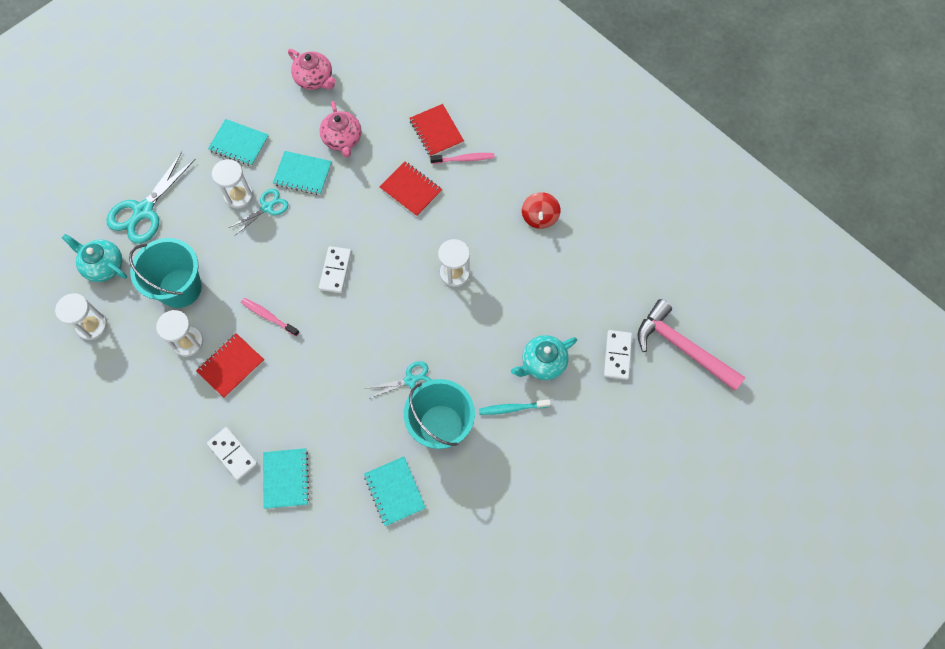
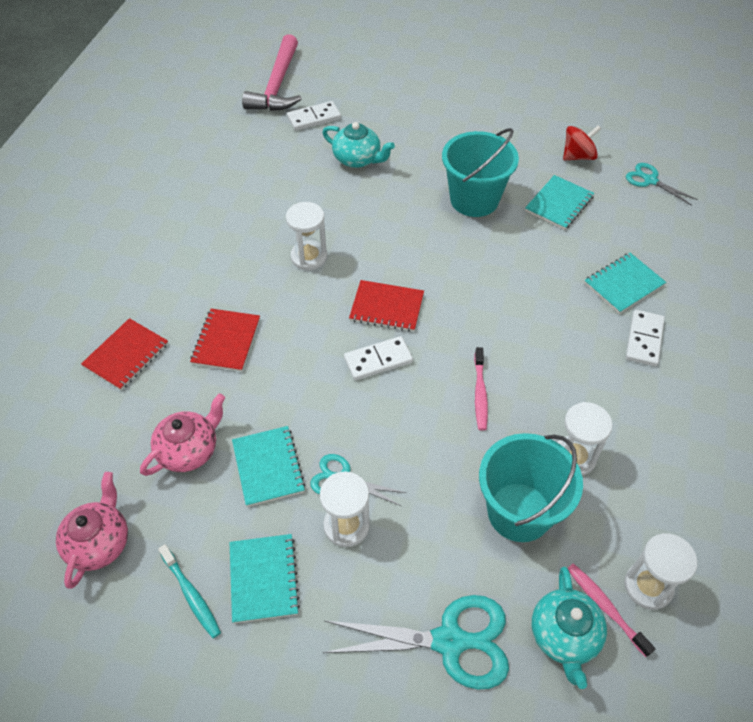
camera: 120 degrees left, 15 degrees down
red notebook [196,333,264,398] -> red notebook moved to [349,280,424,332]
turquoise scissors [368,361,432,399] -> turquoise scissors moved to [626,163,698,206]
pink toothbrush [430,153,495,164] -> pink toothbrush moved to [568,563,655,657]
turquoise toothbrush [479,399,551,415] -> turquoise toothbrush moved to [158,544,221,638]
red spinning top [522,192,561,229] -> red spinning top moved to [563,125,601,160]

